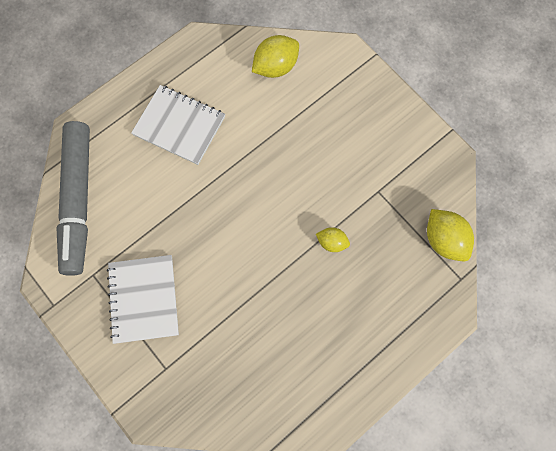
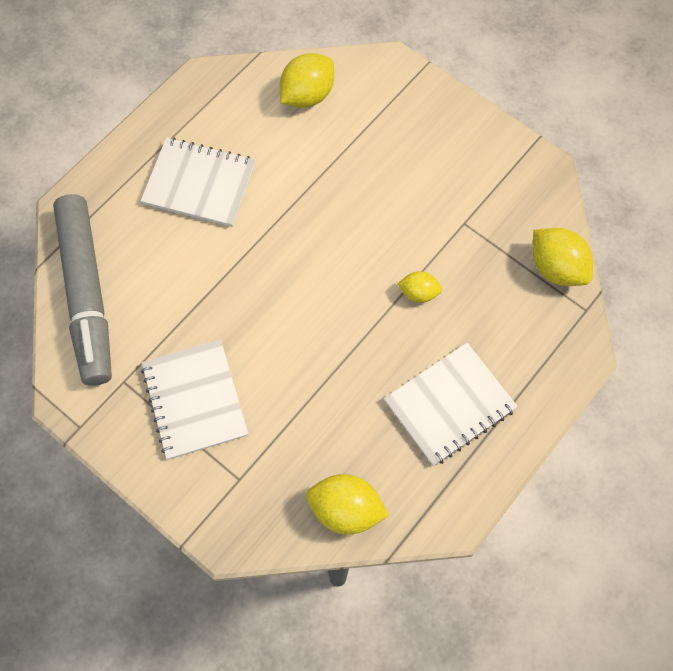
camera: 10 degrees left, 5 degrees down
none -> yellow lemon [306,474,389,535]
none -> white notebook [384,343,518,466]

